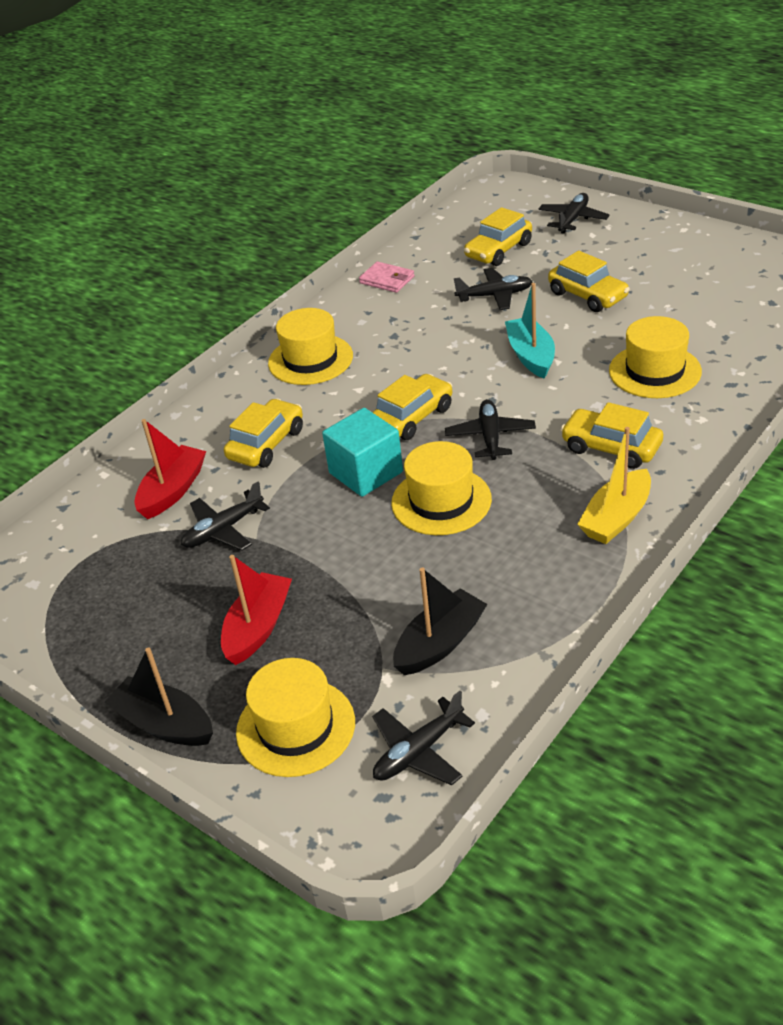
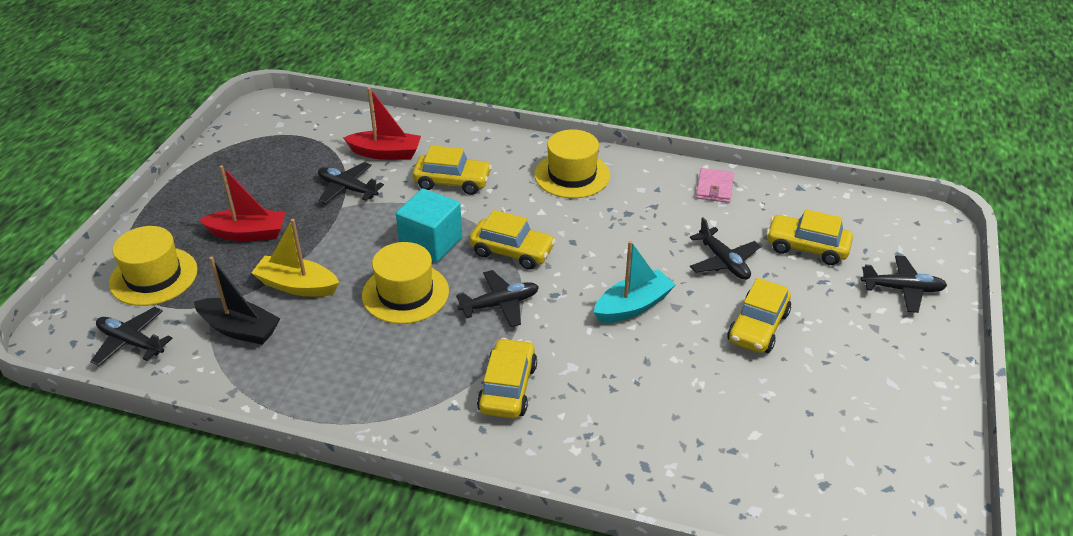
camera: 65 degrees right, 0 degrees up
black boat [104,647,213,746] -> none
yellow boat [577,427,651,544] -> yellow boat moved to [251,219,339,297]
yellow hat [609,316,702,398] -> none

